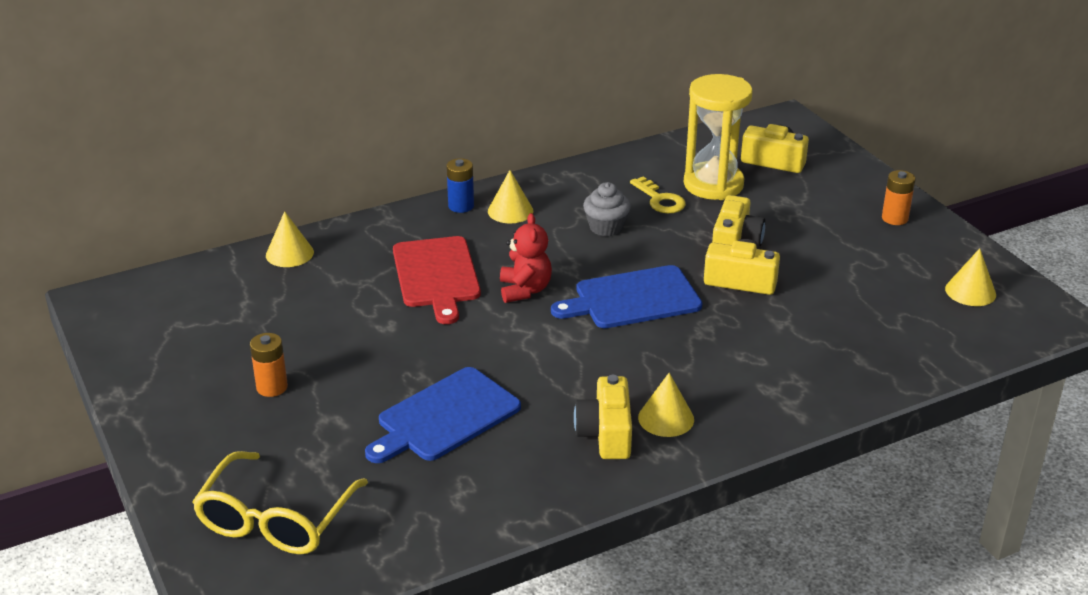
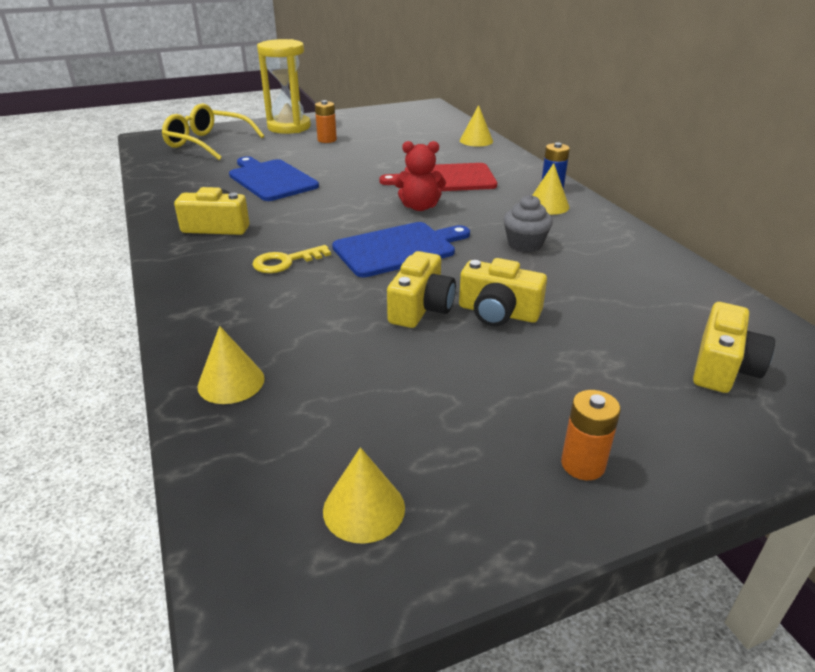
camera: 95 degrees right, 0 degrees up
blue cutting board [551,265,702,328] -> blue cutting board turned 75 degrees clockwise [332,222,470,277]
yellow key [630,177,686,213] -> yellow key moved to [252,245,331,273]
yellow cone [638,373,694,437] -> yellow cone moved to [198,326,265,404]
yellow hourglass [684,74,753,200] -> yellow hourglass moved to [257,39,311,134]

